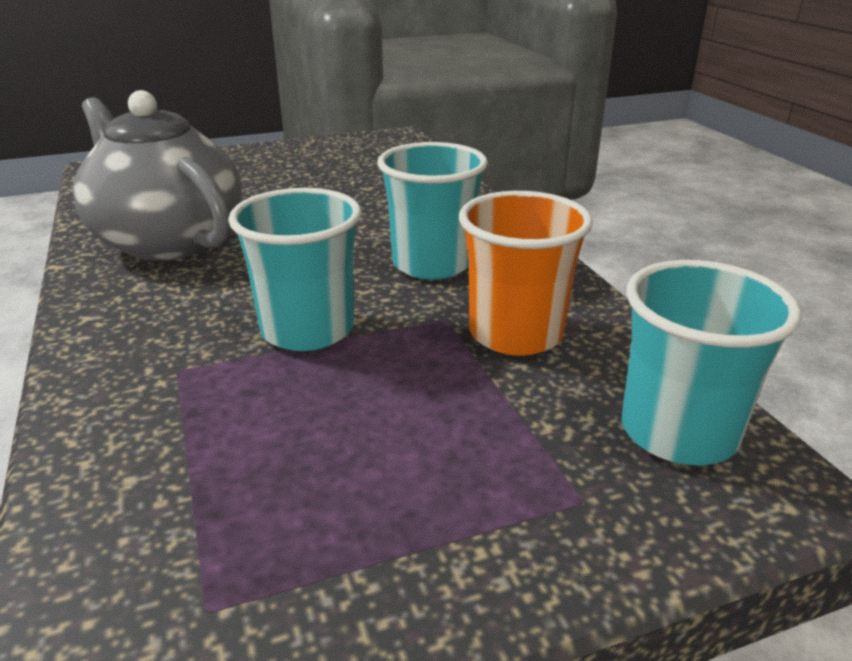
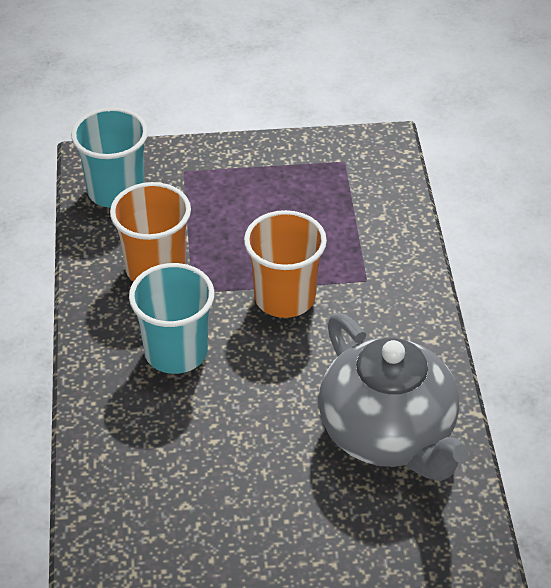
camera: 165 degrees left, 15 degrees up
turquoise cup [228,188,361,351] -> orange cup [244,210,327,318]

